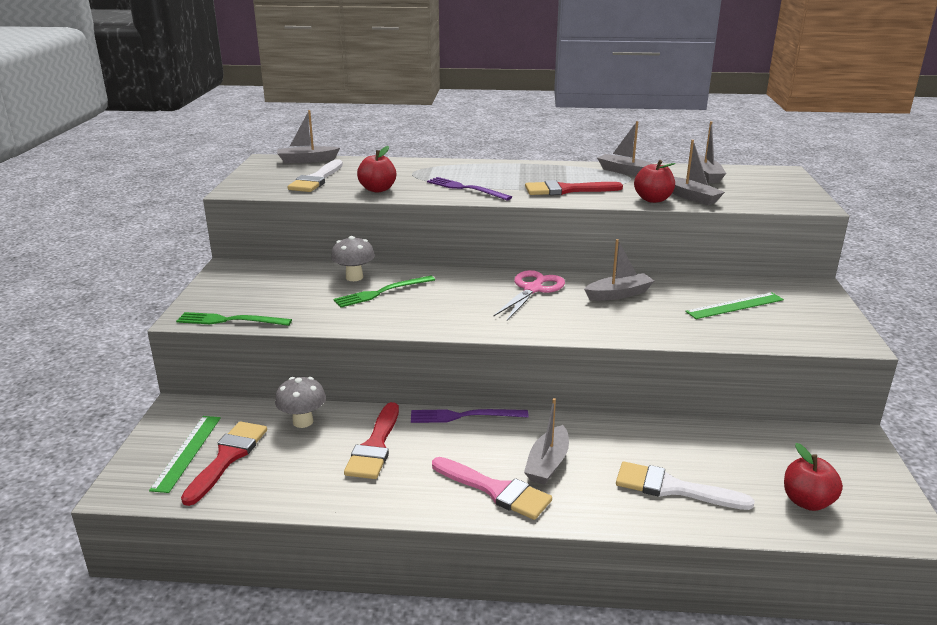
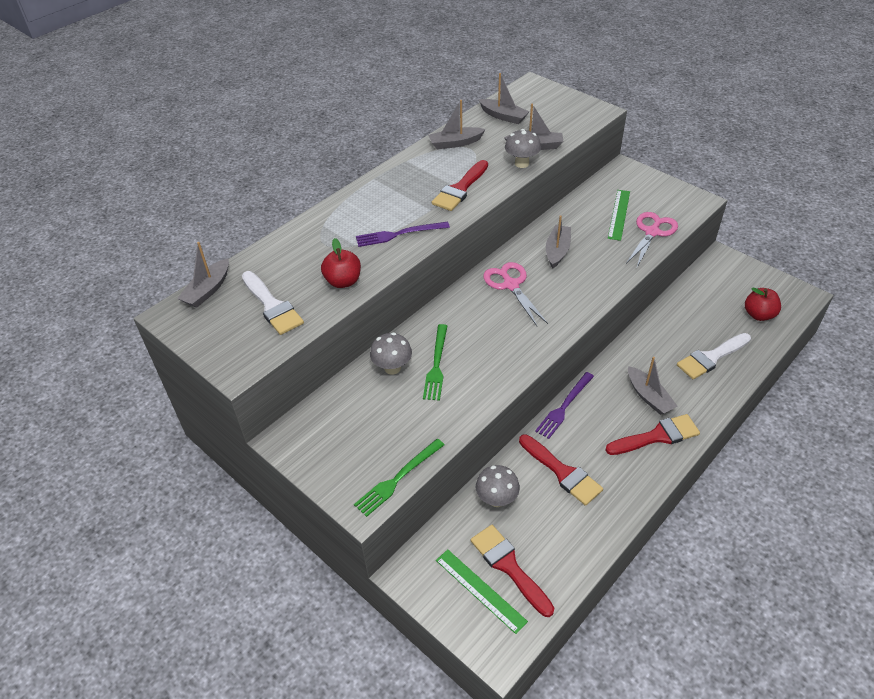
camera: 50 degrees left, 20 degrees up
pink brush [432,457,552,520] -> red brush [606,414,700,455]
red apple [634,160,676,203] -> grey mushroom [505,129,541,168]
none -> pink scissors [626,212,678,269]

